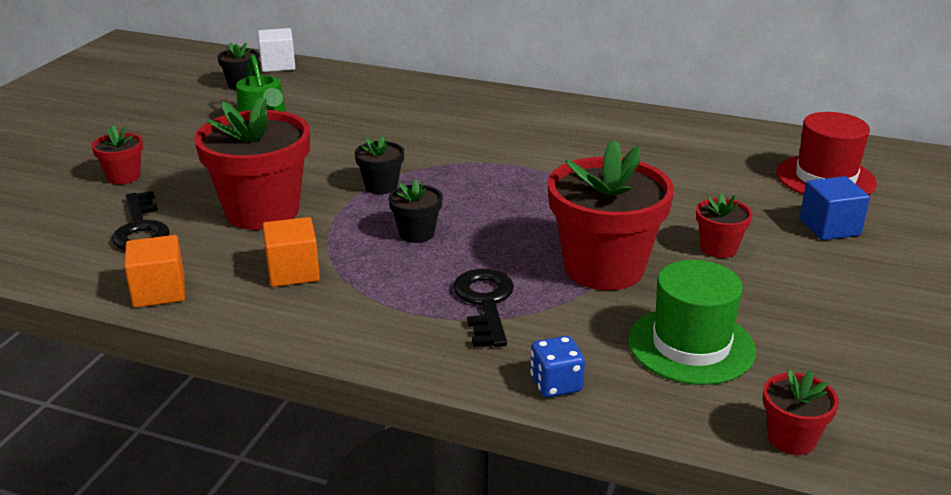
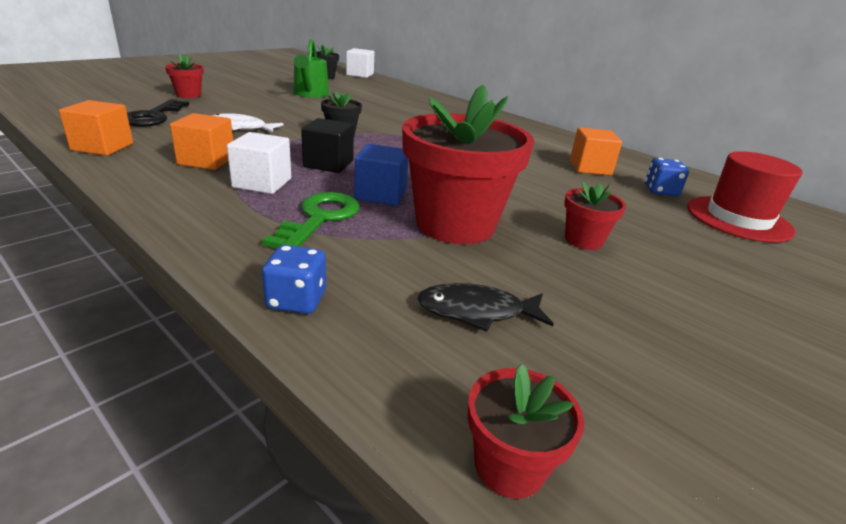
camera: 20 degrees right, 0 degrees up
red flower pot [194,97,310,230] -> white fish [212,113,284,133]
black flower pot [389,179,442,243] -> black cube [301,118,354,173]
black key [453,269,514,347] -> green key [262,192,360,248]
green hat [628,260,756,385] -> black fish [417,283,554,332]
blue cube [800,176,870,240] -> blue cube moved to [354,144,409,206]
none -> white cube [227,132,291,194]
none -> orange cube [570,128,622,176]
none -> blue dice [645,158,689,196]

